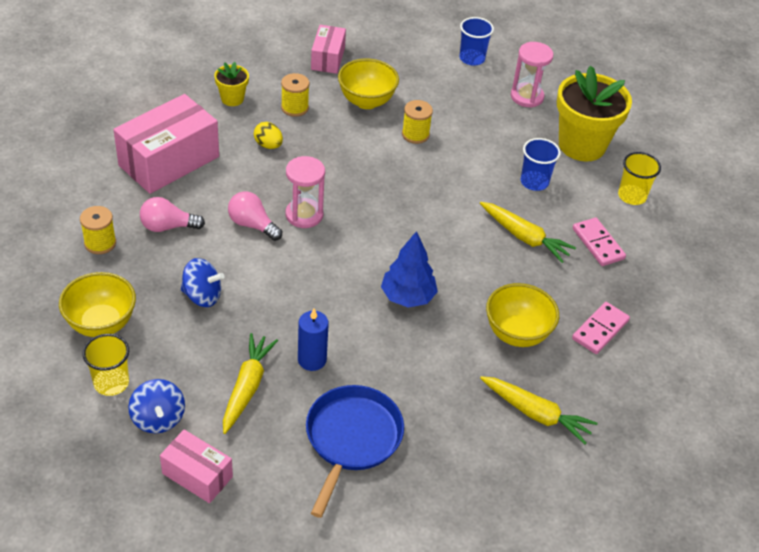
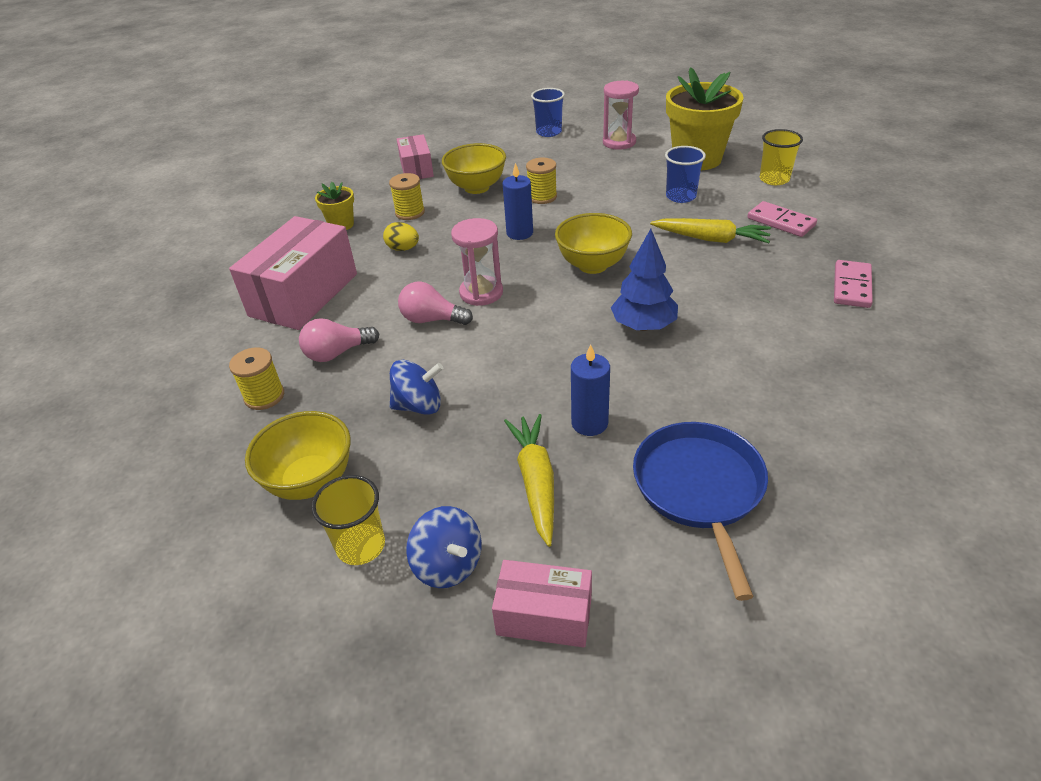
camera: 15 degrees left, 5 degrees down
yellow carrot [480,376,597,444] -> none
yellow bowl [486,283,559,347] -> yellow bowl moved to [555,213,632,274]
none -> blue candle [503,163,533,240]

